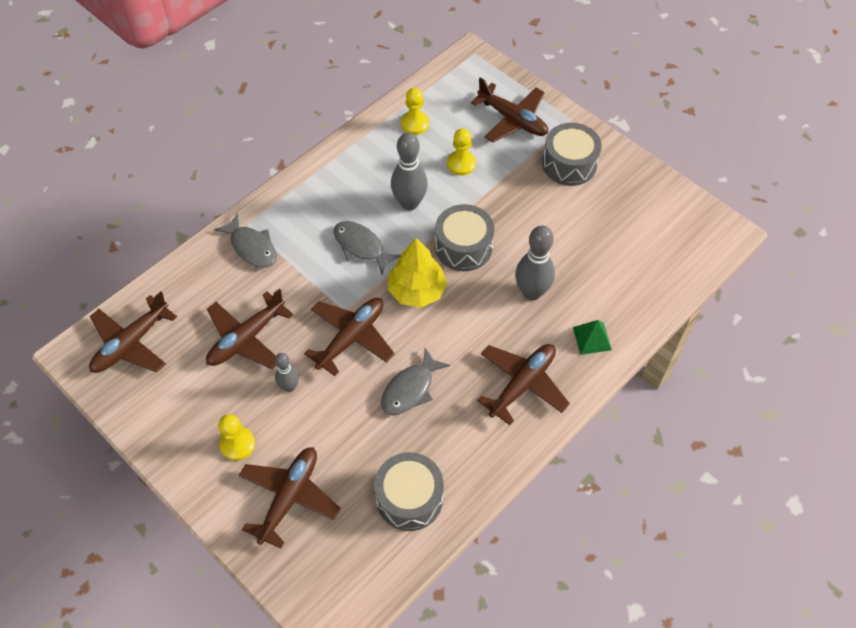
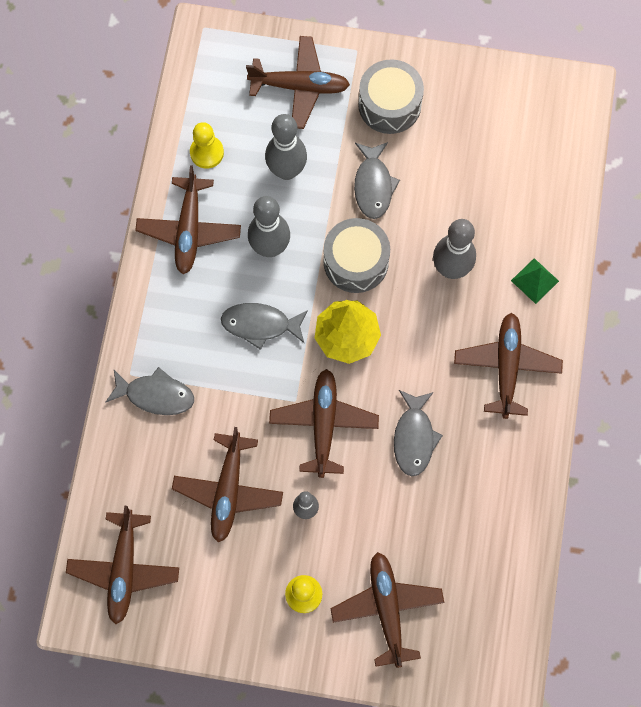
camera: 35 degrees left, 15 degrees up
grey drum [374,452,444,531] -> none
yellow pawn [447,128,476,176] -> grey bowling pin [265,114,307,180]
none -> brown plane [135,165,241,274]
none -> grey fish [354,142,400,219]

